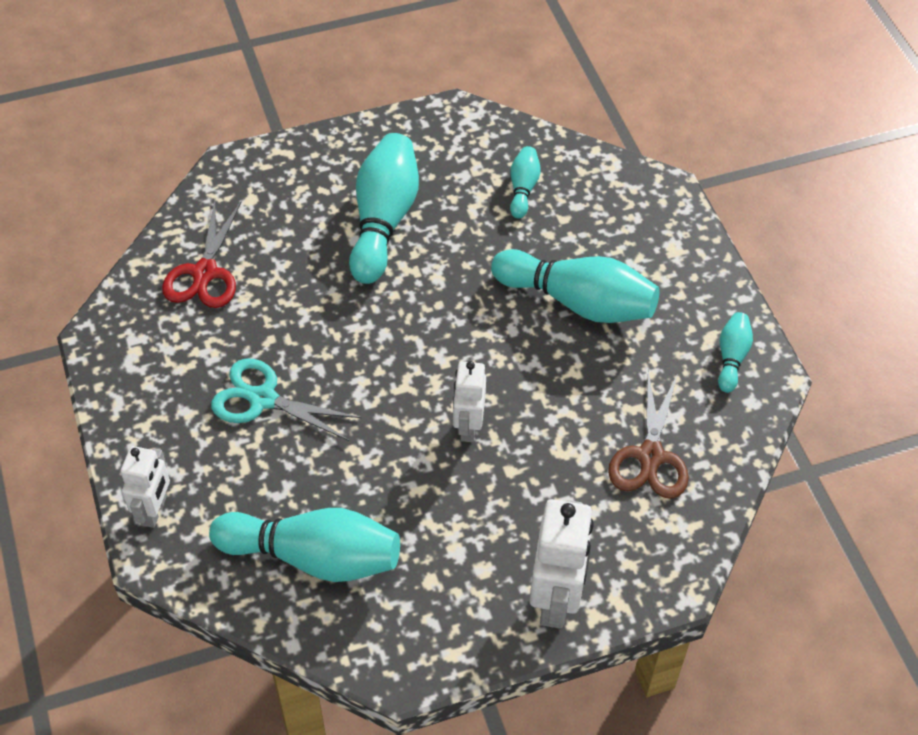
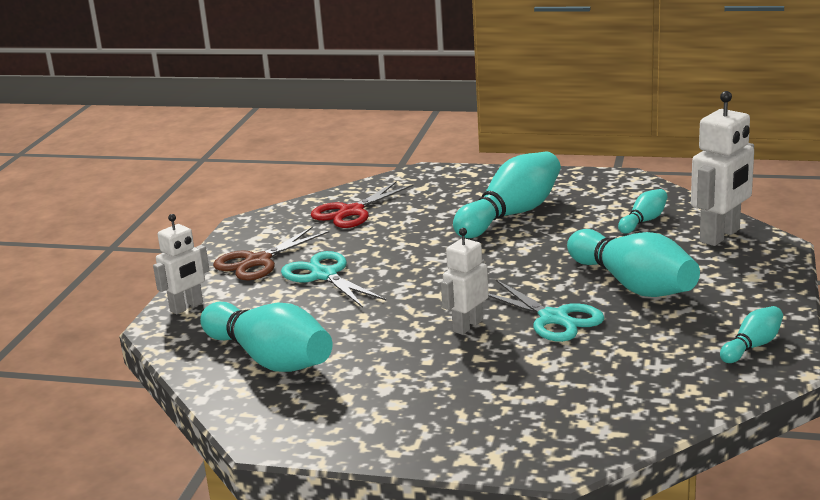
camera: 35 degrees right, 30 degrees down
white robot [530,499,594,629] -> white robot moved to [691,91,754,246]
brown scissors [608,370,689,499] -> brown scissors moved to [213,226,329,281]
none -> turquoise scissors [489,280,604,342]

